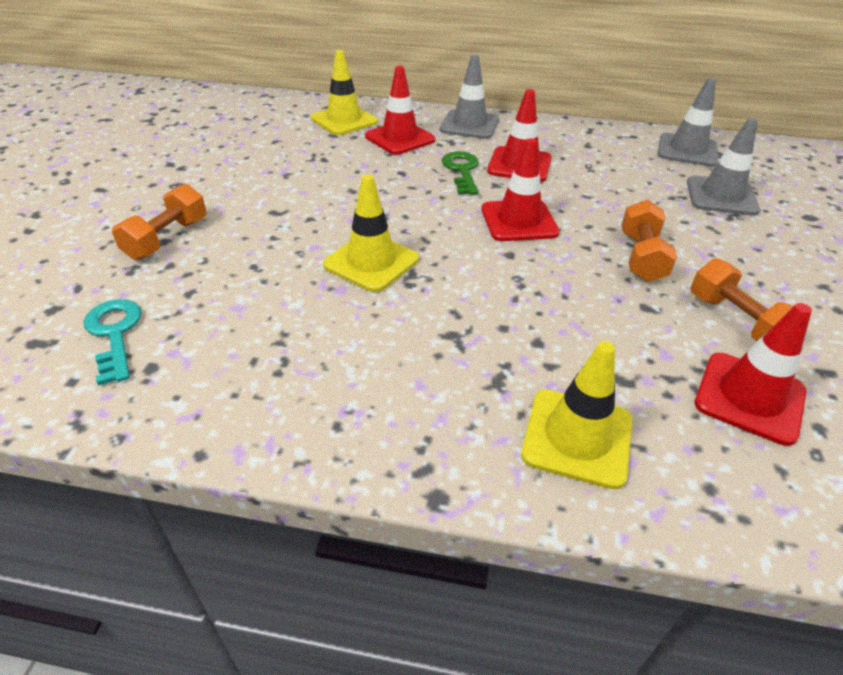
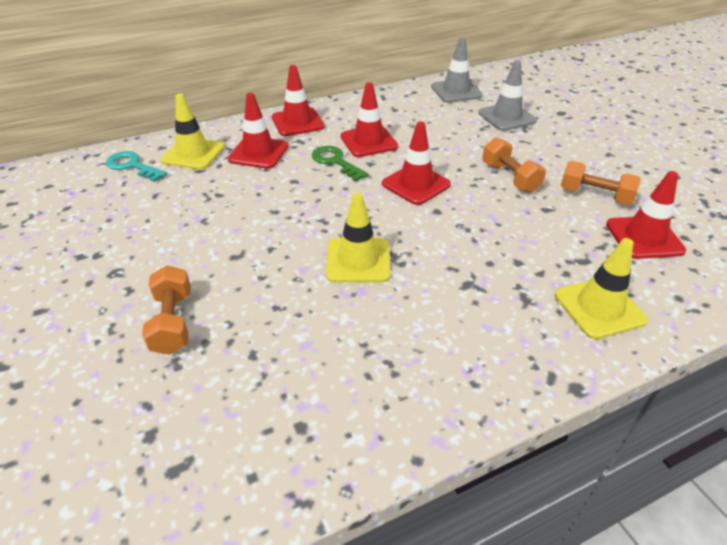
camera: 35 degrees left, 0 degrees up
turquoise key [84,299,142,386] -> turquoise key moved to [106,151,167,182]
grey traffic cone [440,55,499,139] -> red traffic cone [272,65,325,136]

